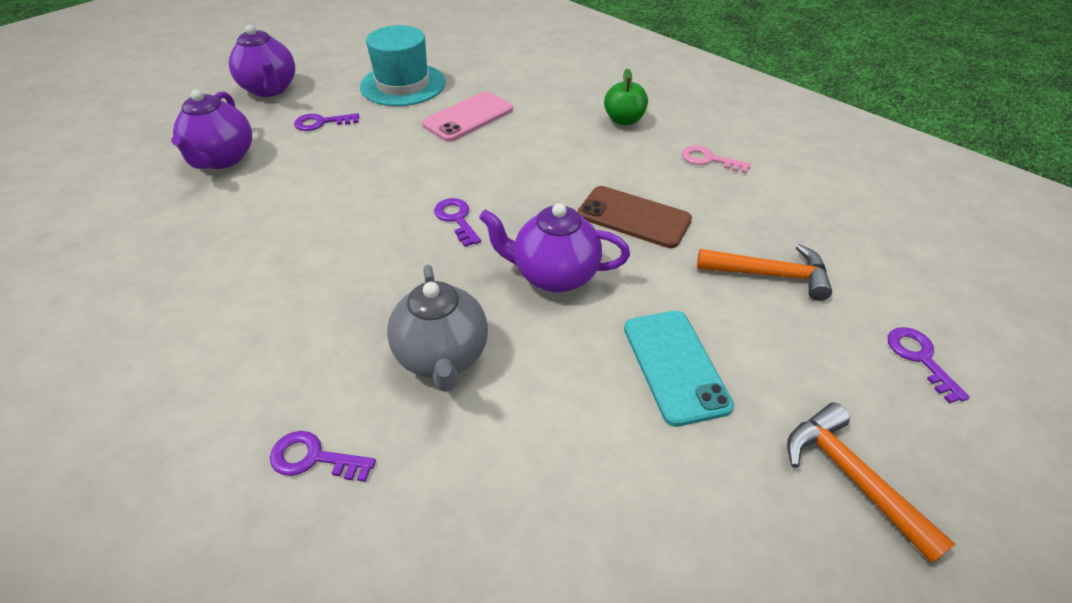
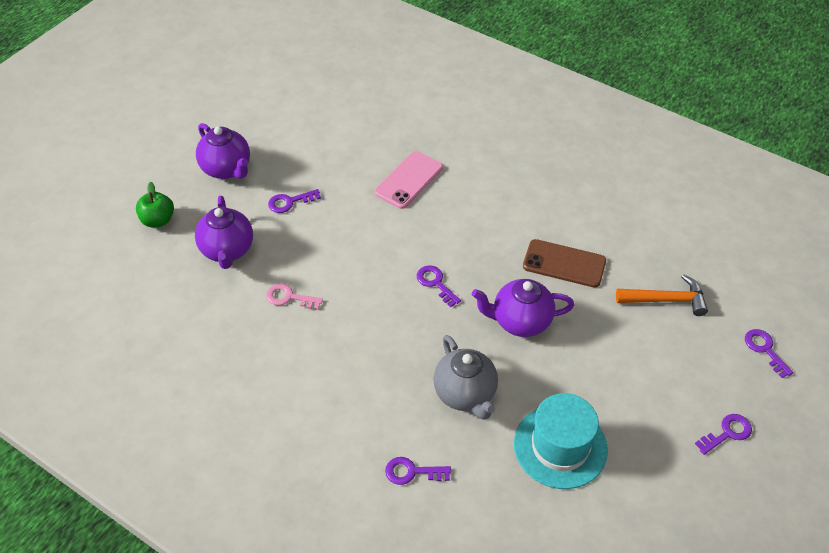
camera: 10 degrees left, 5 degrees up
turquoise hat [360,25,446,106] -> turquoise hat moved to [514,393,608,489]
green apple [604,68,648,125] -> green apple moved to [136,182,174,227]
turquoise phone [624,311,734,427] -> none
pink key [682,145,751,173] -> pink key moved to [266,283,323,310]
orange hammer [787,403,955,564] -> purple key [695,414,752,455]

